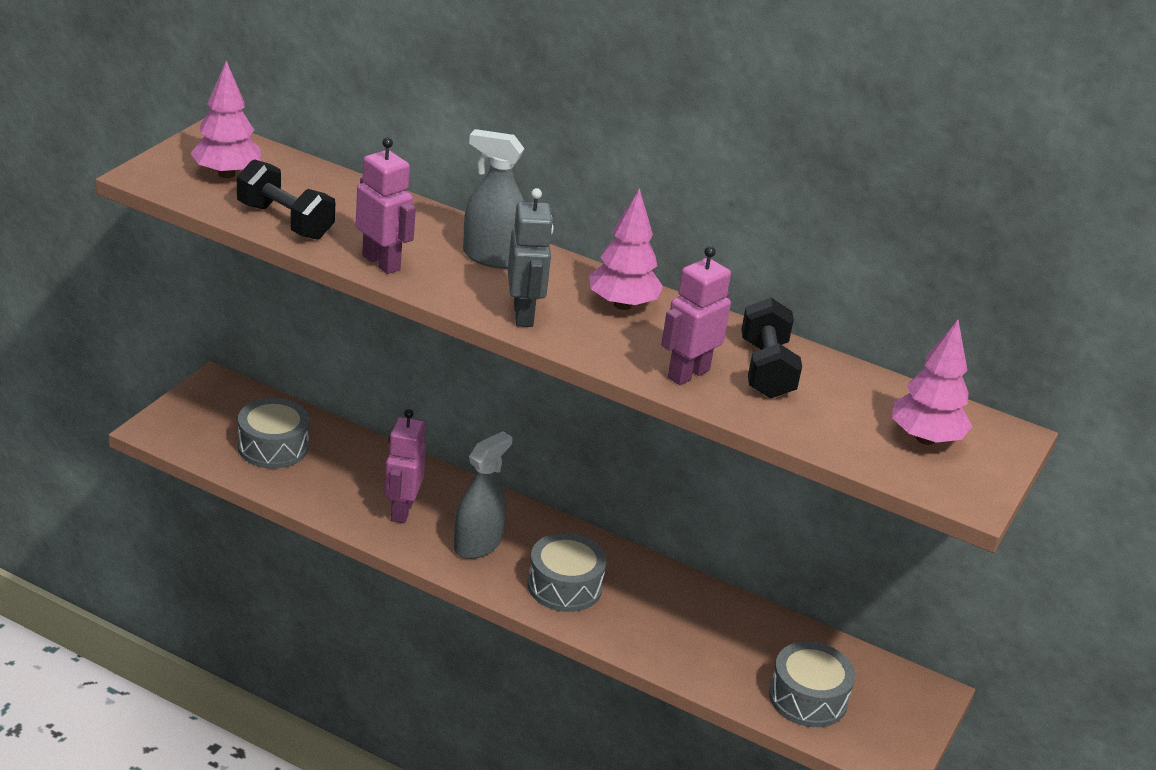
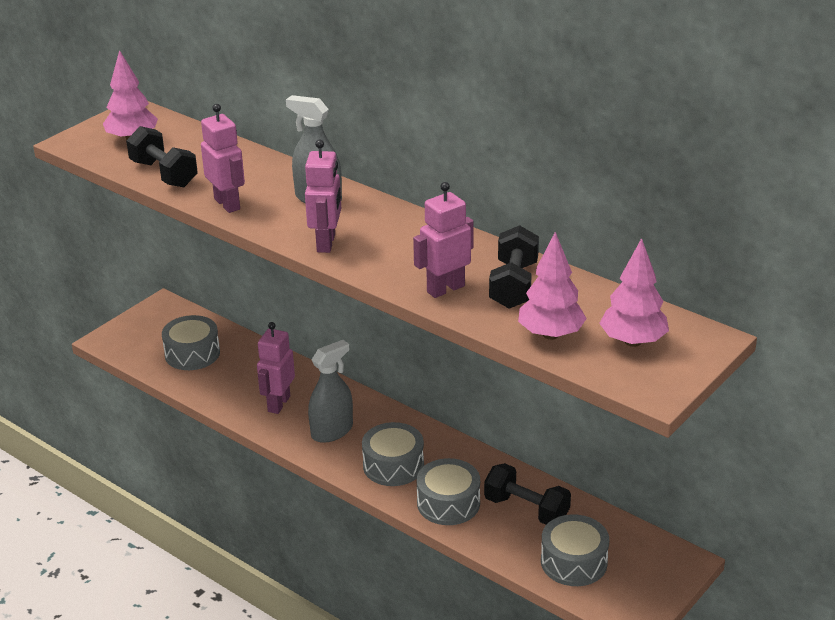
camera: 15 degrees right, 0 degrees up
grey robot [508,188,554,327] -> pink robot [305,140,341,253]
pink tree [589,188,663,310] -> pink tree moved to [518,232,587,340]
none -> grey drum [416,458,480,525]
none -> black dumbbell [484,463,571,525]

